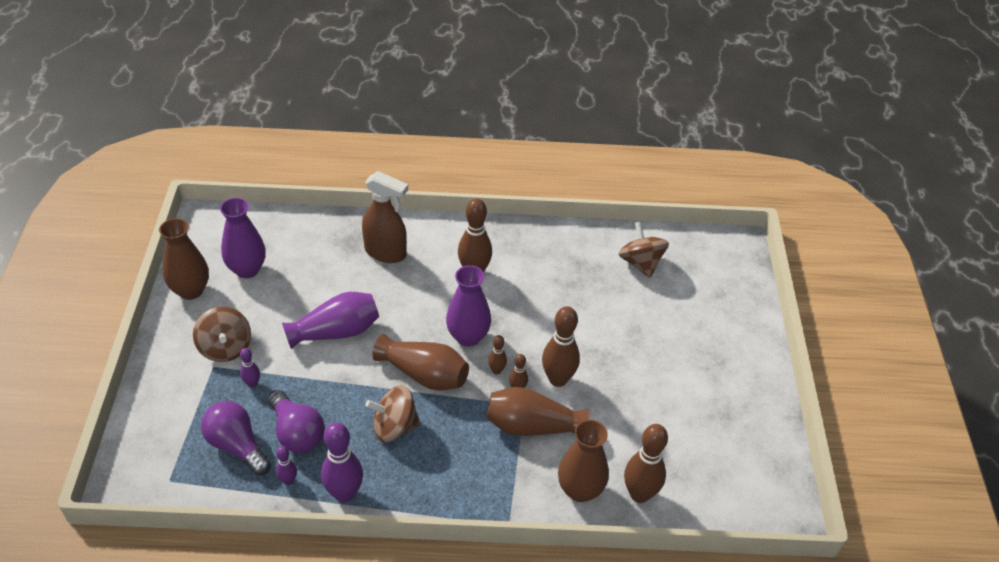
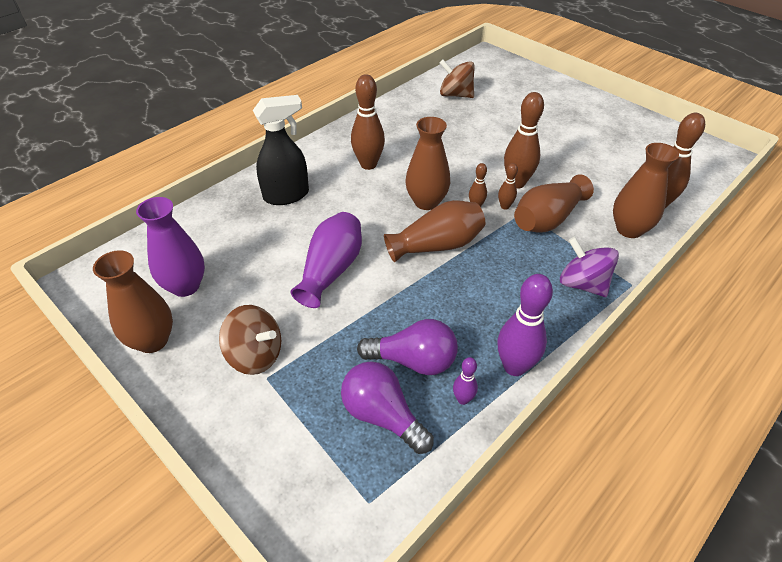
camera: 45 degrees left, 0 degrees up
purple light bulb [201,401,271,475] -> purple light bulb turned 45 degrees clockwise [341,361,434,454]
purple bowling pin [240,348,260,388] -> none
brown spray bottle [362,171,408,263] -> black spray bottle [253,95,309,205]
brown spinning top [365,386,421,442] -> none
purple vase [446,265,491,347] -> brown vase [406,117,450,210]
none -> purple spinning top [560,237,619,297]

